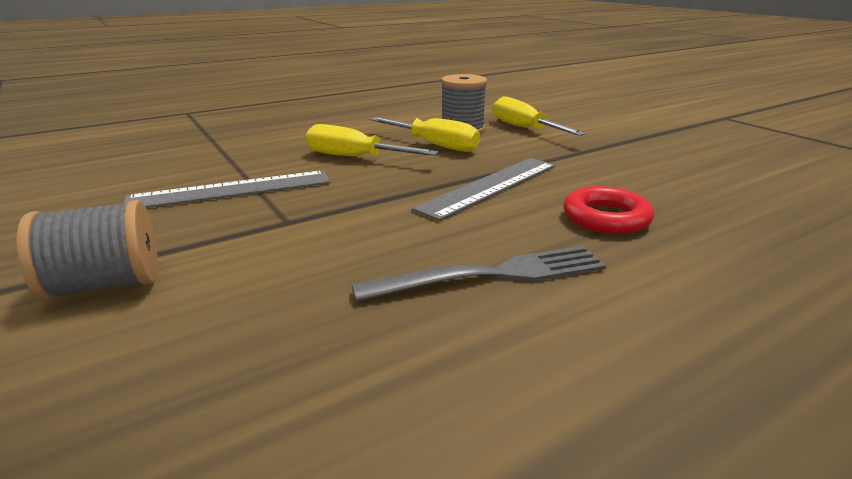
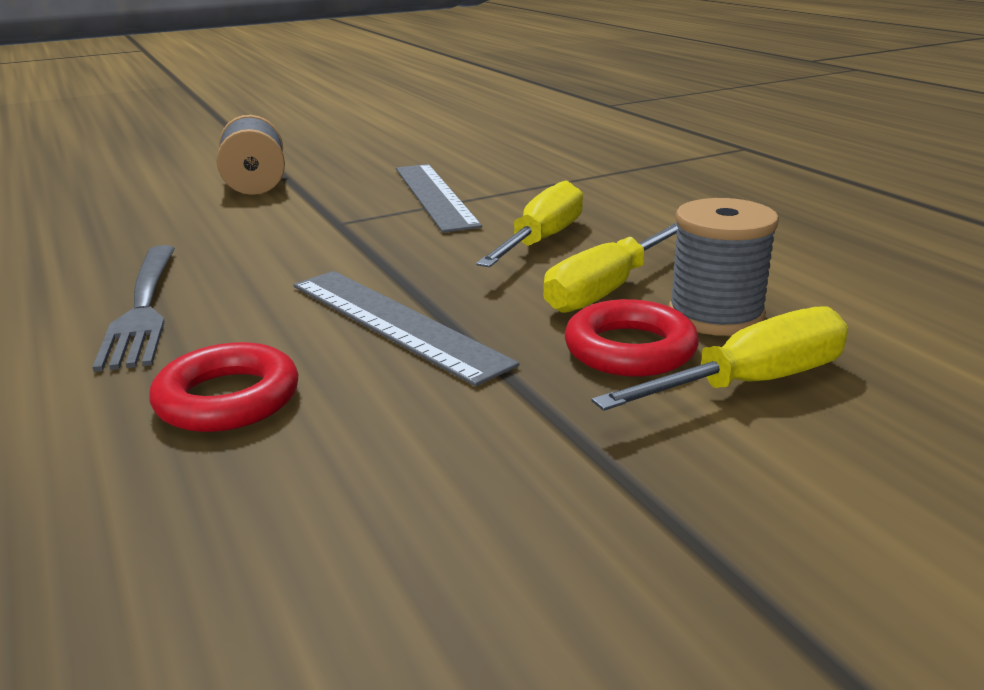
camera: 95 degrees right, 0 degrees up
none -> red ring [565,299,699,377]

